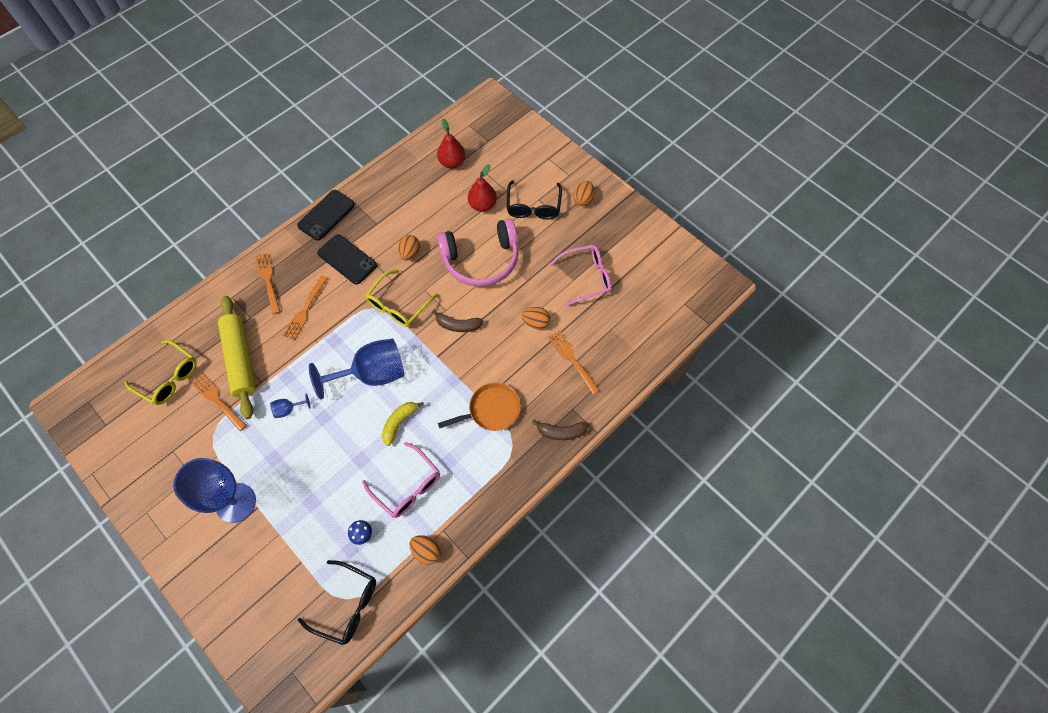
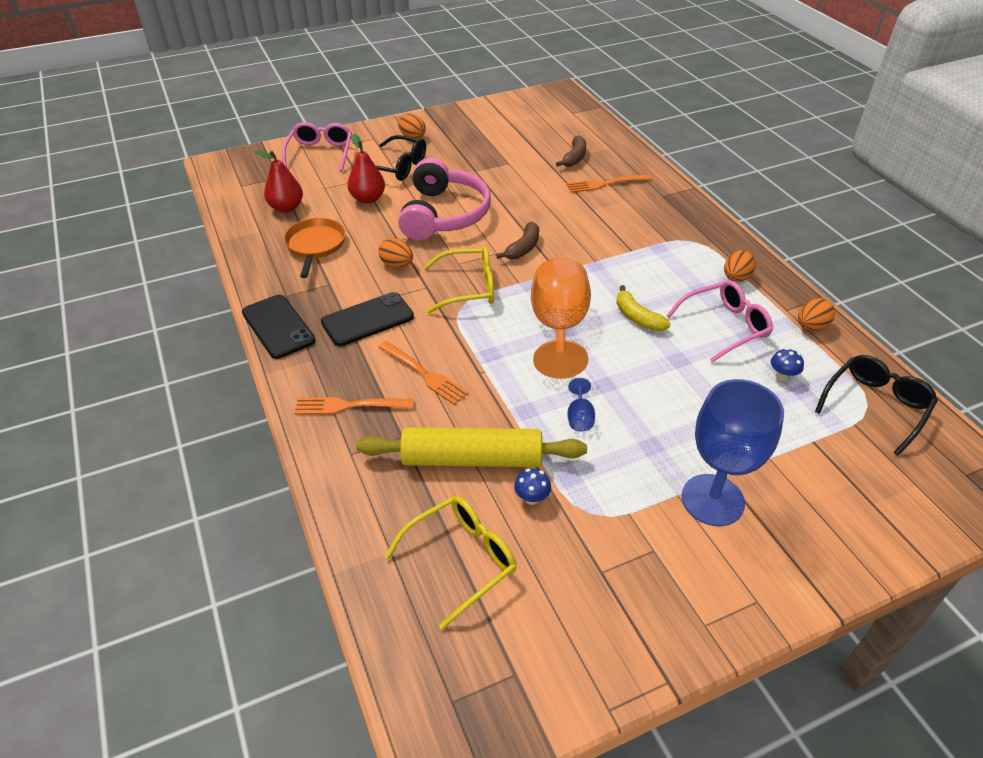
camera: 70 degrees left, 20 degrees down
orange fork [191,373,247,431] -> blue mushroom [514,468,551,505]
blue goblet [309,339,404,399] -> orange goblet [531,257,591,379]
yellow glasses [365,269,438,327] -> yellow glasses turned 60 degrees counterclockwise [424,247,494,313]
orange pan [438,382,521,431] -> orange pan moved to [284,218,346,278]
orange egg [521,307,551,329] -> orange egg moved to [724,250,756,282]
brown banana [532,419,588,440] -> brown banana moved to [556,135,586,167]
pink glasses [550,245,611,307] -> pink glasses moved to [282,122,352,172]

